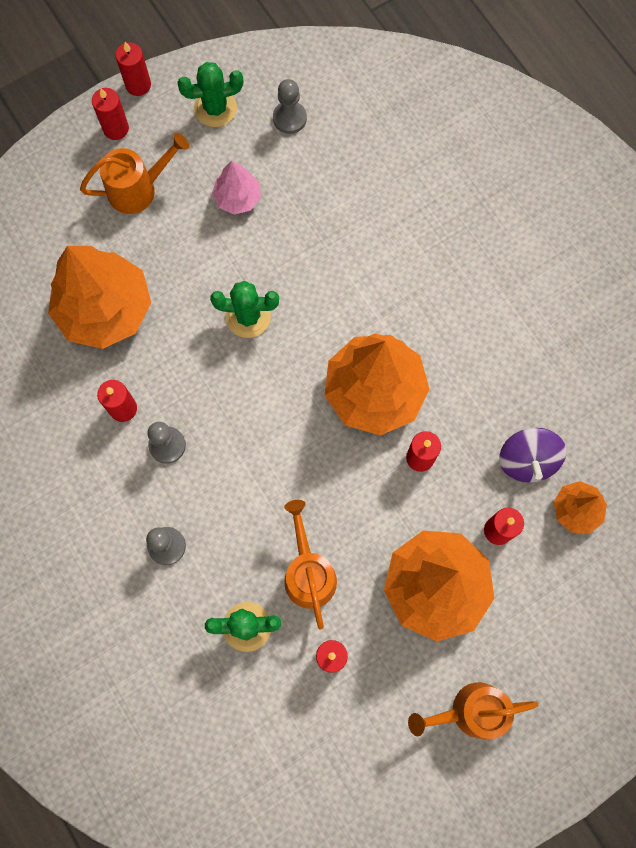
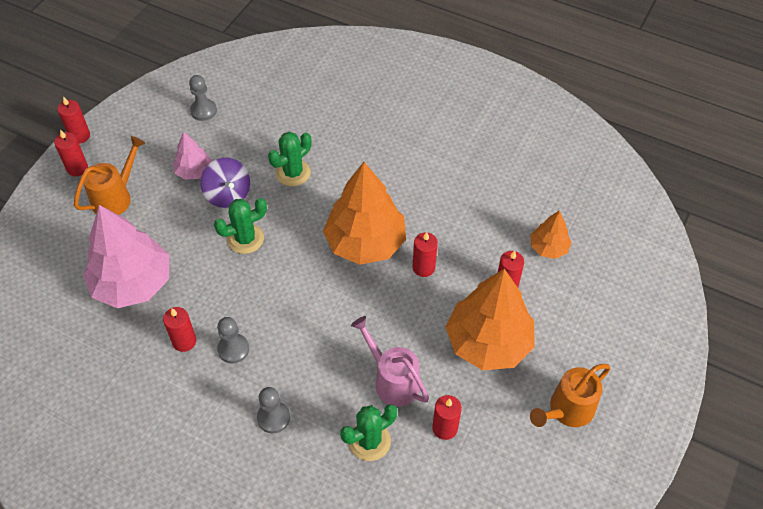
camera: 30 degrees left, 20 degrees down
orange tree [48,246,151,349] -> pink tree [83,205,169,308]
green cactus [177,62,243,127] -> green cactus moved to [268,132,312,186]
orange watering can [284,500,337,630] -> pink watering can [351,316,429,406]
purple spinning top [499,428,566,483] -> purple spinning top moved to [200,158,250,208]

